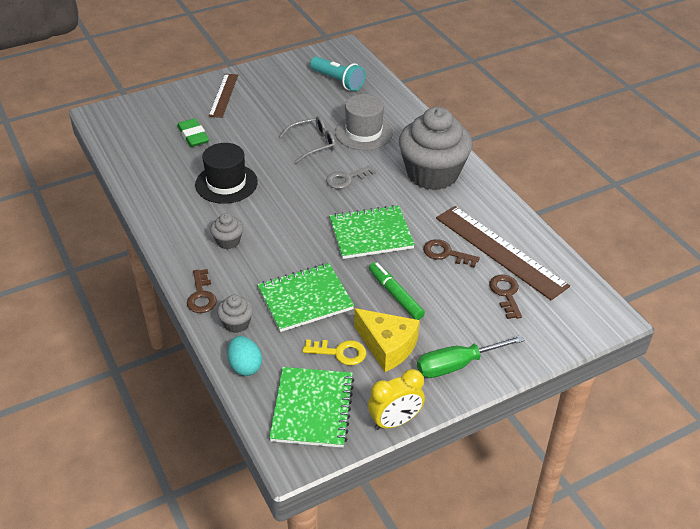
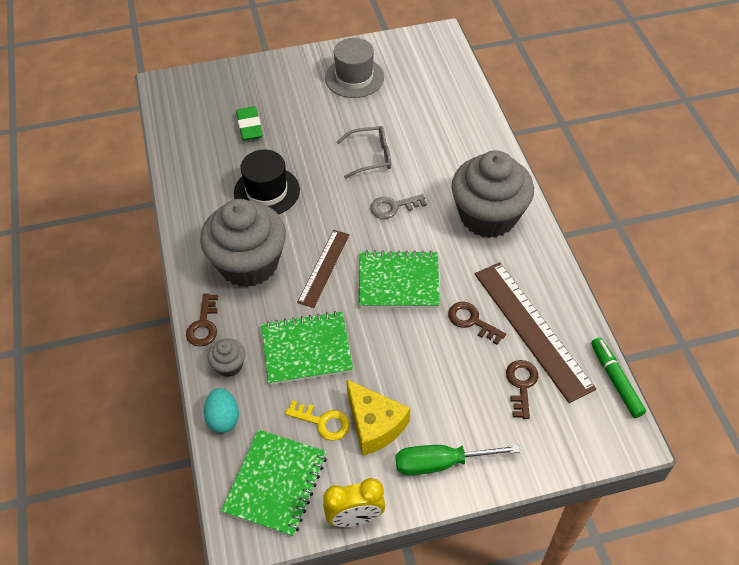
camera: 15 degrees right, 10 degrees up
brown ruler [209,74,238,118] -> brown ruler moved to [297,230,350,308]
grey cupcake [210,213,243,249] -> grey cupcake [200,199,286,287], size x2.40
turquoise flashlight [310,57,365,91] -> none
grey hat [335,94,393,150] -> grey hat moved to [325,38,384,98]
green marker [369,262,425,320] -> green marker moved to [591,337,646,418]

